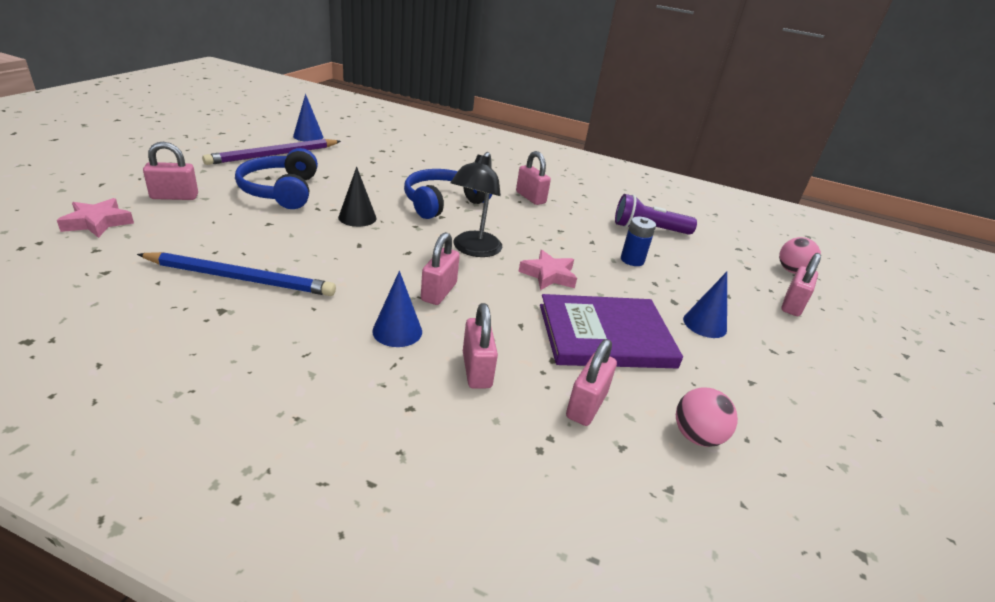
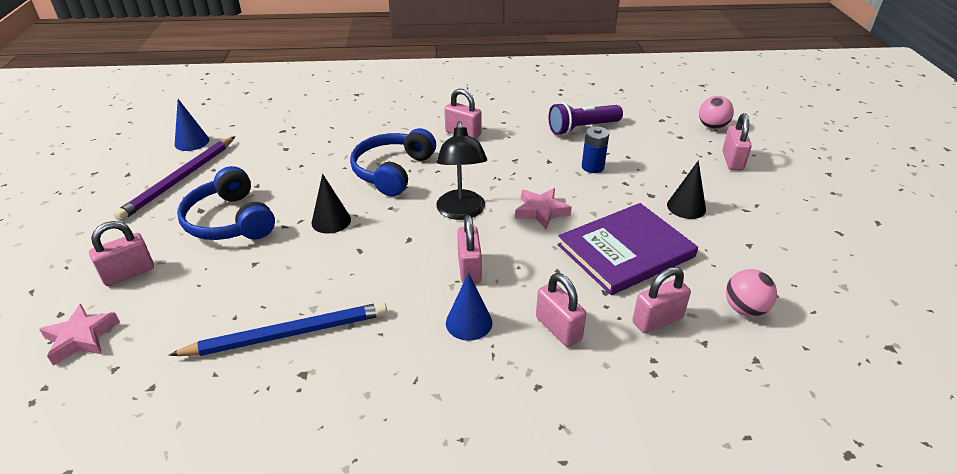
camera: 20 degrees left, 5 degrees up
pink padlock [566,339,617,426] -> pink padlock turned 60 degrees clockwise [632,267,691,333]
blue cone [683,272,727,338] -> black cone [667,160,706,219]

